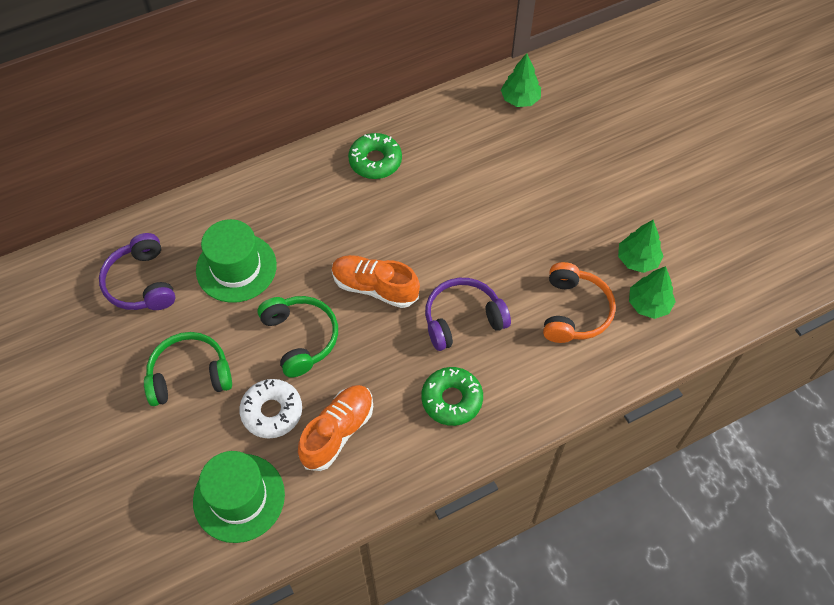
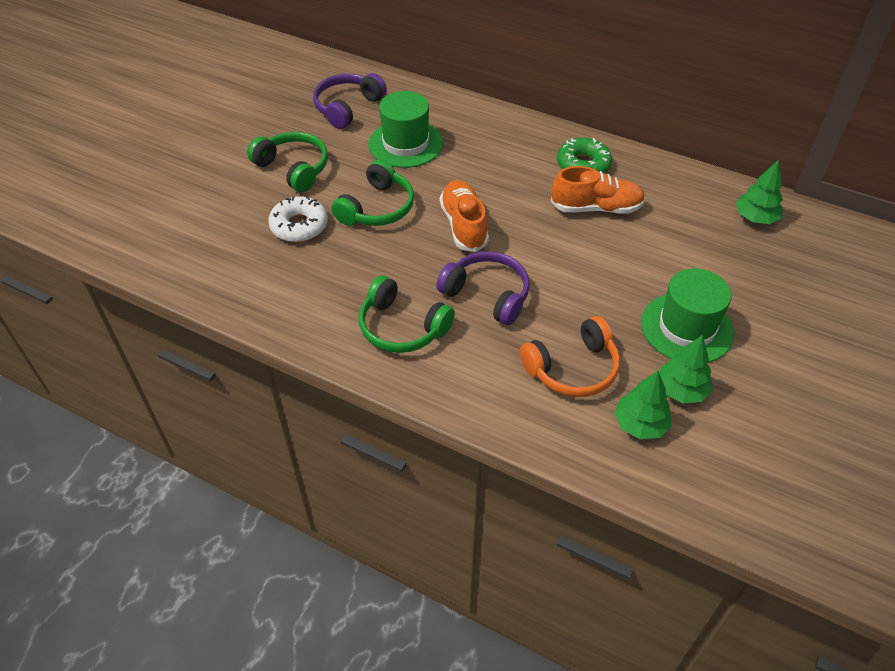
camera: 55 degrees right, 10 degrees down
green hat [193,451,285,543] -> green hat moved to [641,268,734,362]
orange shoe [298,385,373,471] -> orange shoe moved to [551,166,645,214]
green donut [421,367,483,426] -> green headphones [359,275,455,353]

